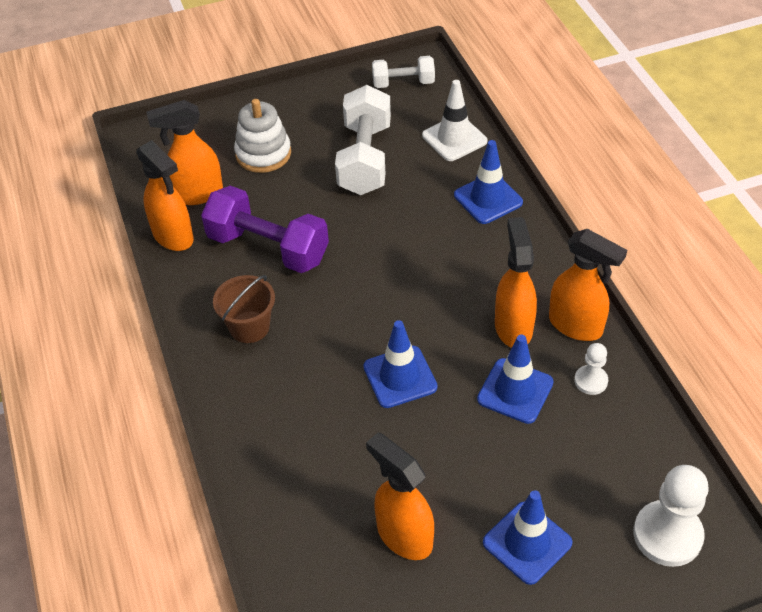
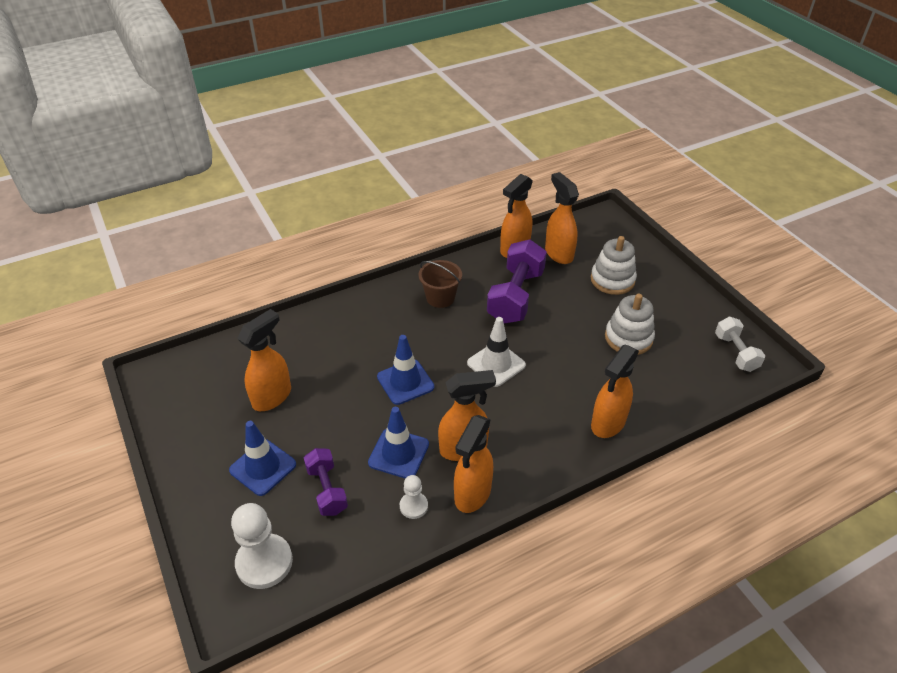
camera: 80 degrees right, 5 degrees down
white dumbbell [335,85,391,195] -> white stacking toy [605,294,655,355]
white traffic cone [422,80,487,161] -> white traffic cone moved to [467,317,526,387]
blue traffic cone [454,140,523,224] -> orange spray bottle [591,344,639,438]
none -> purple dumbbell [304,448,348,516]

